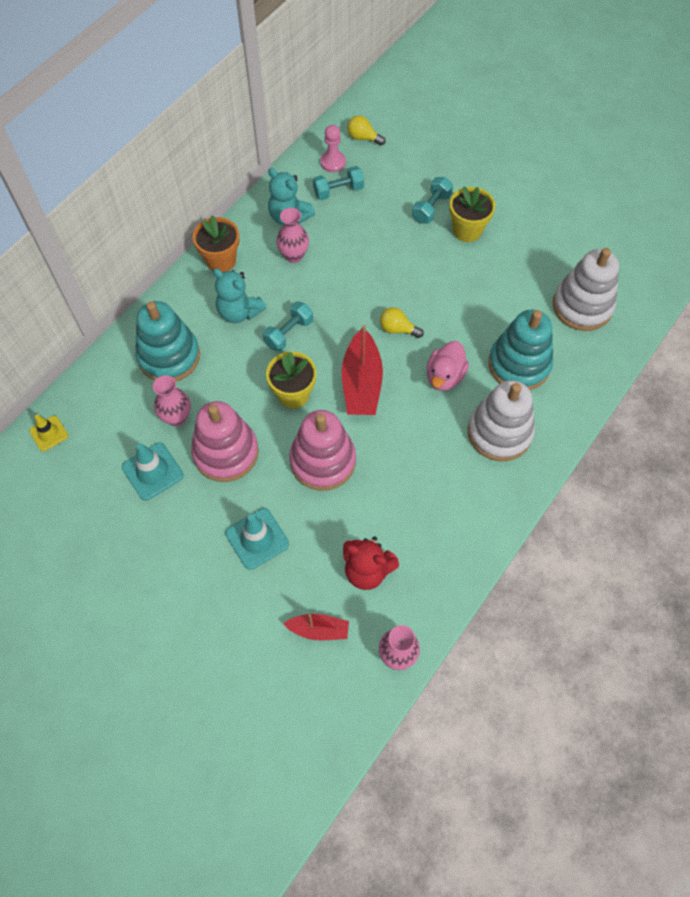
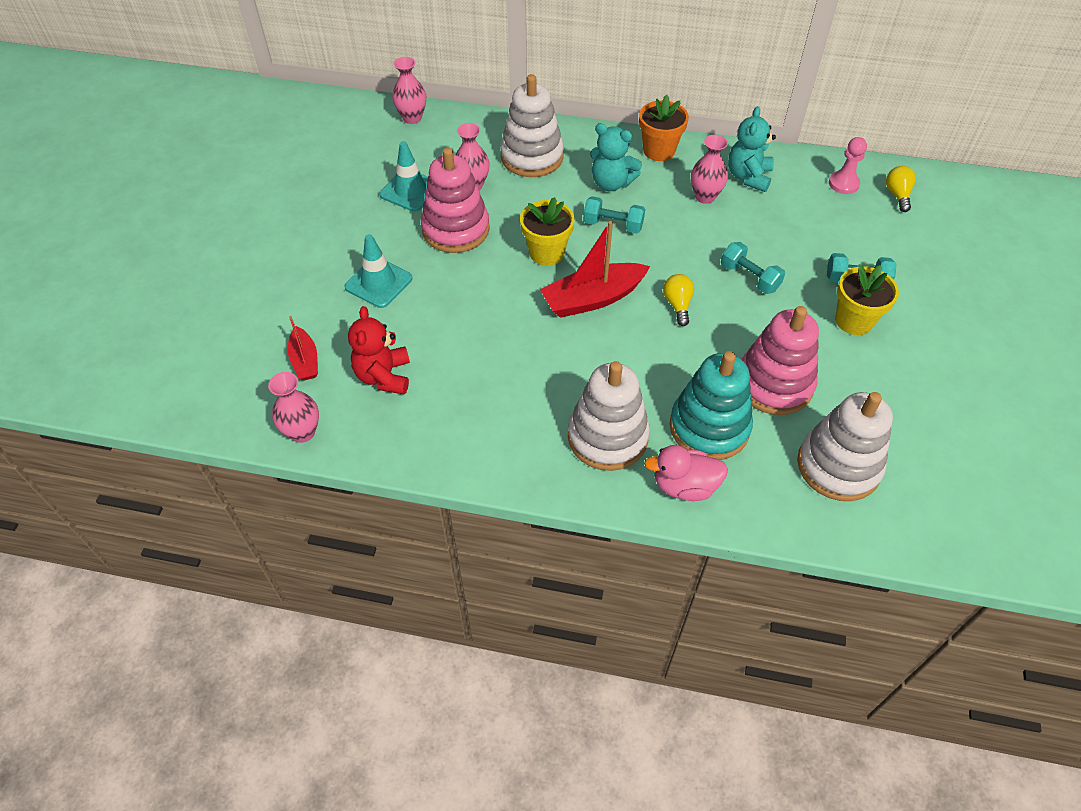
camera: 65 degrees right, 10 degrees down
yellow traffic cone [29,415,68,451] -> pink vase [392,57,426,124]
turquoise stacking toy [135,301,200,381] -> white stacking toy [500,74,564,177]
turquoise teddy bear [213,268,266,323] -> turquoise teddy bear turned 75 degrees counterclockwise [590,123,642,191]
pink stacking toy [289,410,356,491] -> pink stacking toy moved to [741,306,819,415]
turquoise dumbbell [313,166,364,200] -> turquoise dumbbell moved to [721,242,785,294]
pink duck [427,341,469,391] -> pink duck moved to [644,445,728,501]

